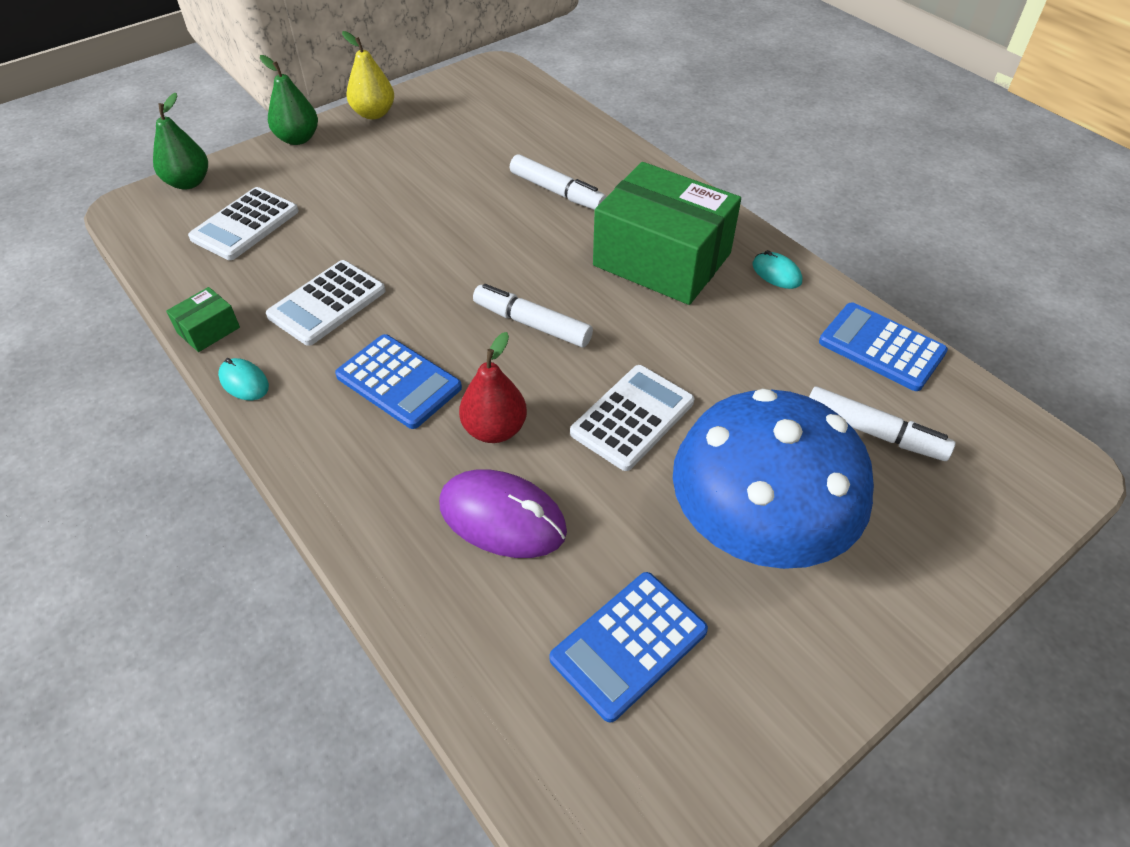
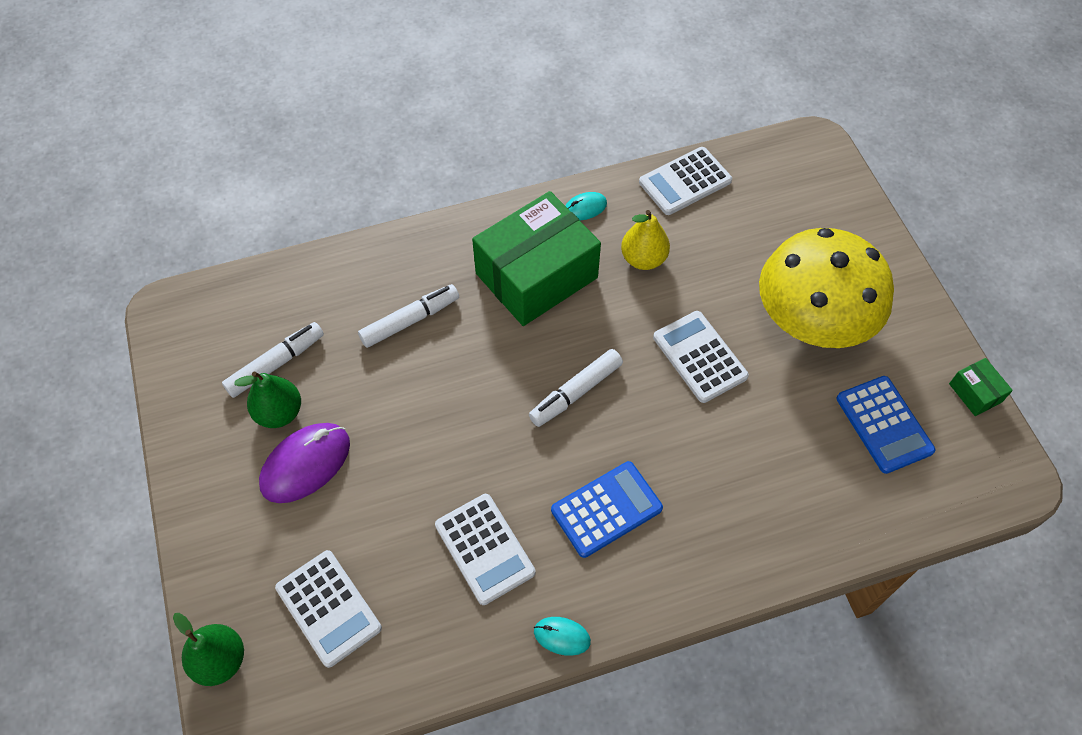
camera: 70 degrees left, 10 degrees up
green box [166,287,240,352] -> green box moved to [949,358,1013,416]
turquoise mouse [218,358,269,400] -> turquoise mouse turned 45 degrees clockwise [534,617,591,656]
green pear [260,55,318,145] -> green pear moved to [234,371,301,428]
yellow pear [342,31,394,119] -> yellow pear moved to [621,210,670,270]
purple mouse [439,469,567,558] -> purple mouse moved to [259,423,350,503]
red pear [459,332,527,443] -> none
blue mushroom [673,389,874,569] -> yellow mushroom [759,228,894,348]
white marker [809,386,955,461] -> white marker moved to [222,322,324,398]
blue calculator [819,303,948,391] -> white calculator [639,147,732,215]

